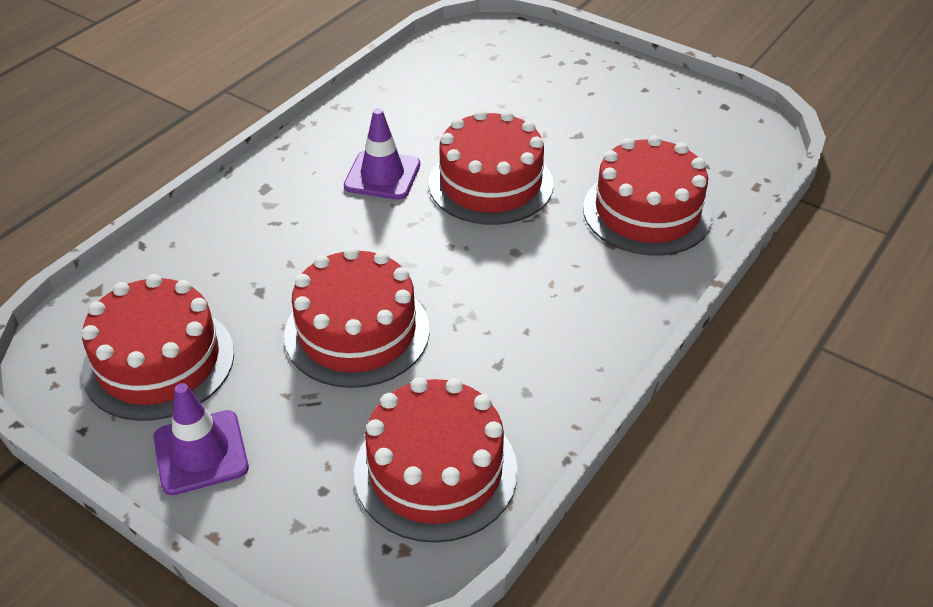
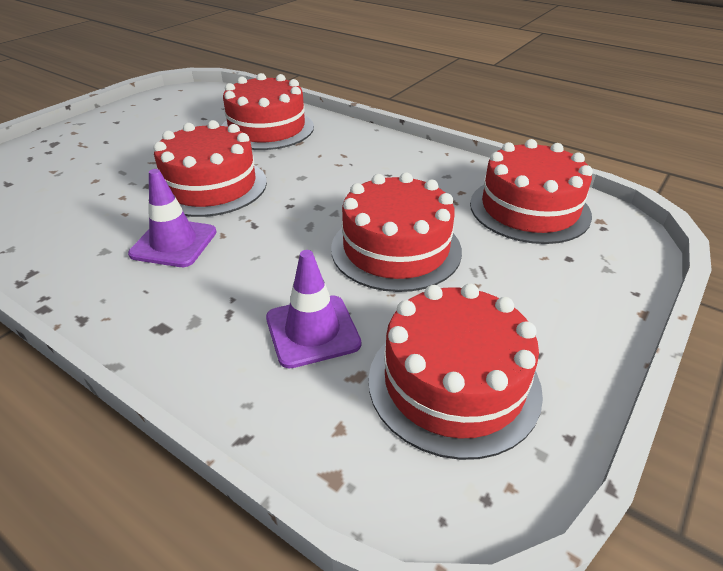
camera: 90 degrees left, 5 degrees down
purple traffic cone [153,383,249,495] -> purple traffic cone moved to [266,250,361,368]

